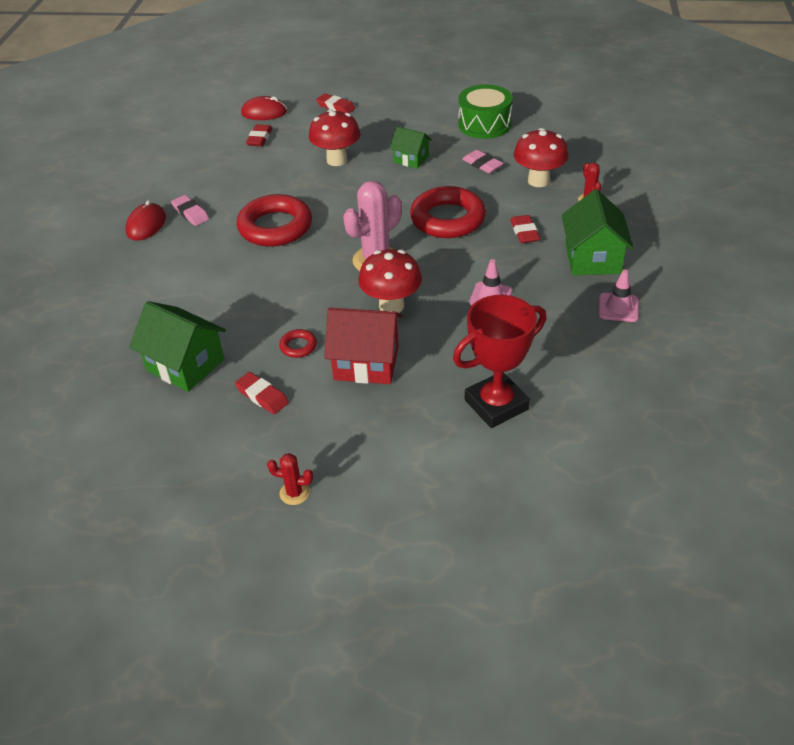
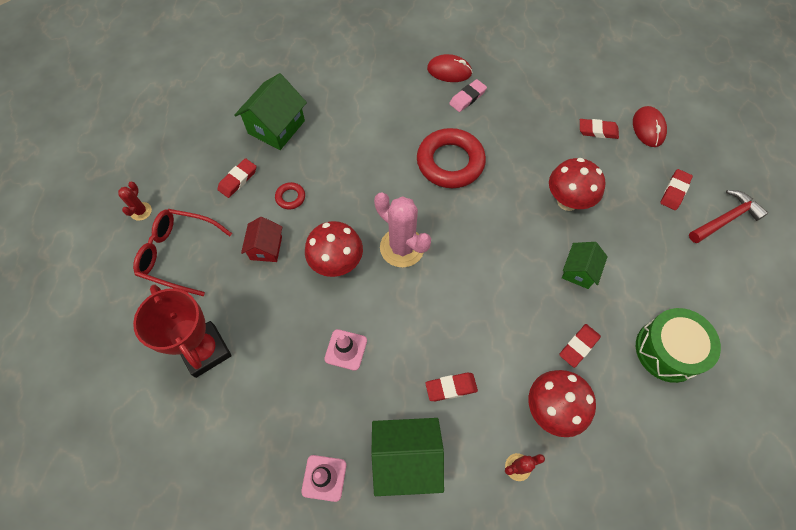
camera: 85 degrees right, 20 degrees up
red house [324,308,402,384] -> red house [241,217,282,262], size x0.61
red ring [410,186,486,238] -> none
pink eraser [462,150,504,173] -> red eraser [559,324,601,368]
none -> red glasses [133,209,232,296]
none -> red hammer [689,190,768,243]

